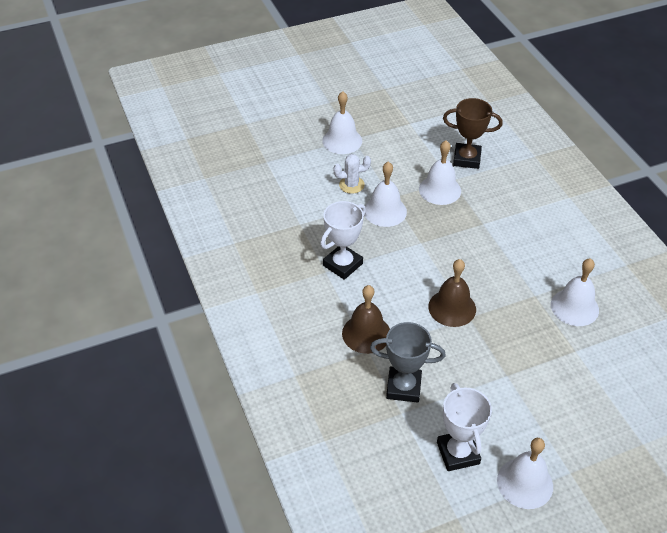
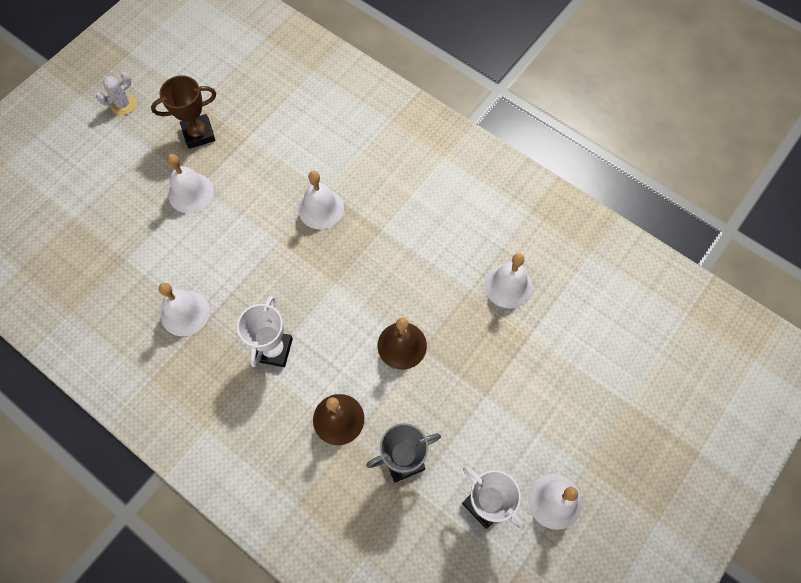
camera: 30 degrees left, 20 degrees up
white cactus [333,154,371,194] -> white cactus moved to [96,72,136,115]
white bell [365,162,407,227] -> white bell moved to [159,283,210,336]
brown trophy [443,98,503,169] -> brown trophy moved to [151,75,216,149]

